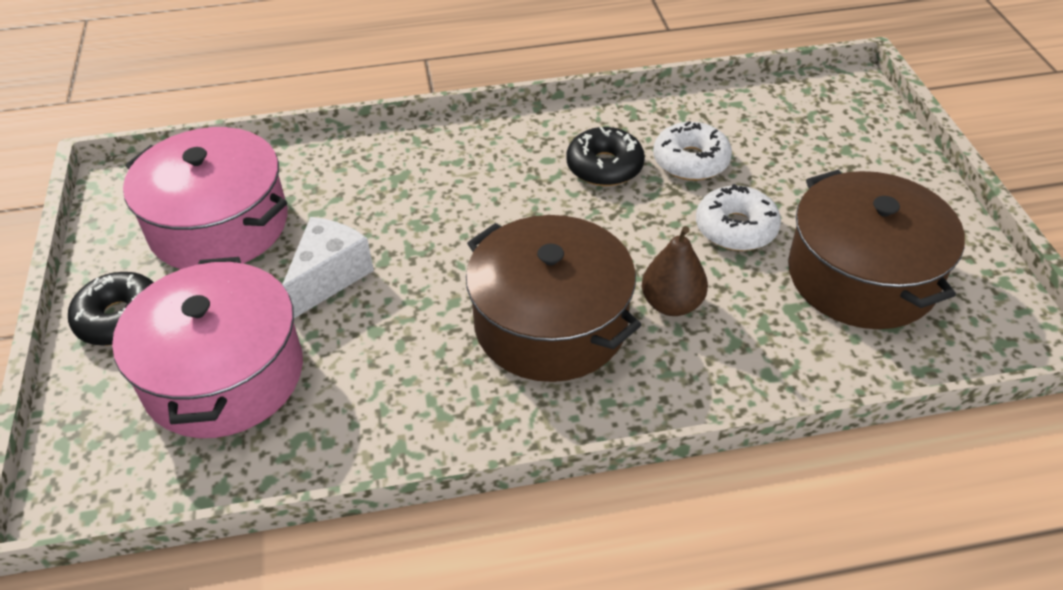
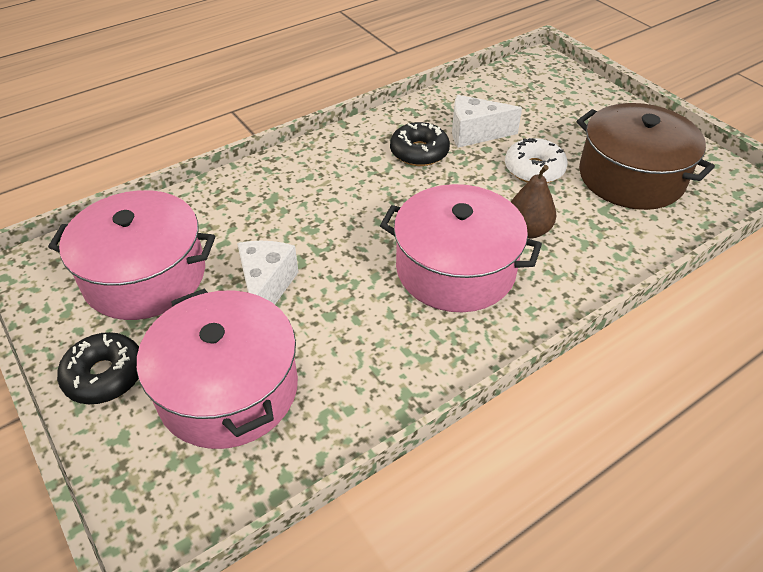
camera: 25 degrees left, 0 degrees up
brown pot [466,215,641,382] -> pink pot [380,184,542,312]
white donut [653,121,732,180] -> white cheese [452,95,522,148]

